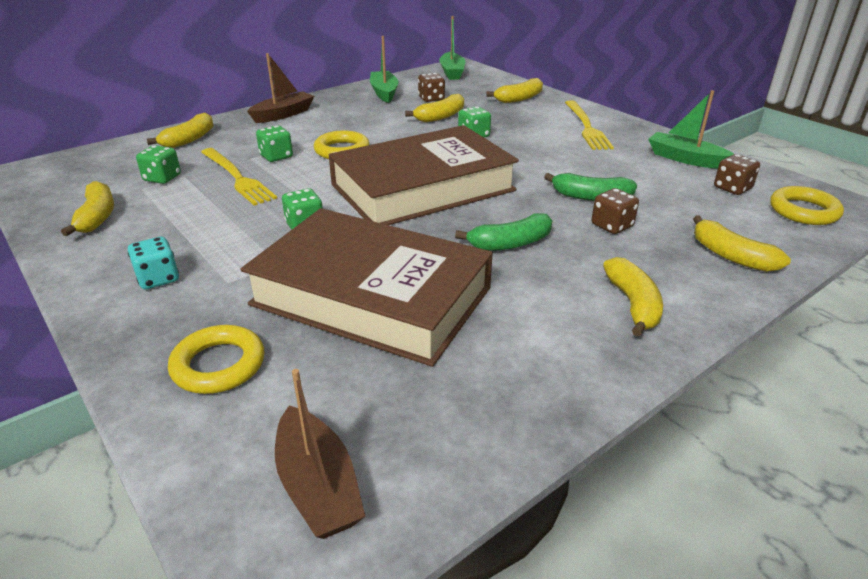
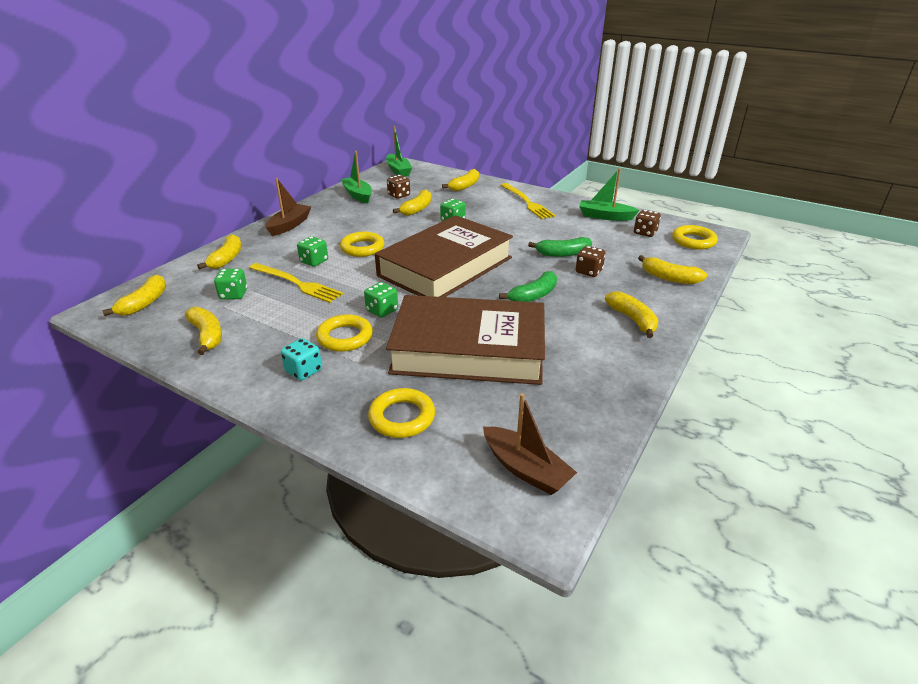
camera: 20 degrees left, 0 degrees up
none -> yellow banana [102,274,166,316]
none -> yellow ring [316,314,373,352]

